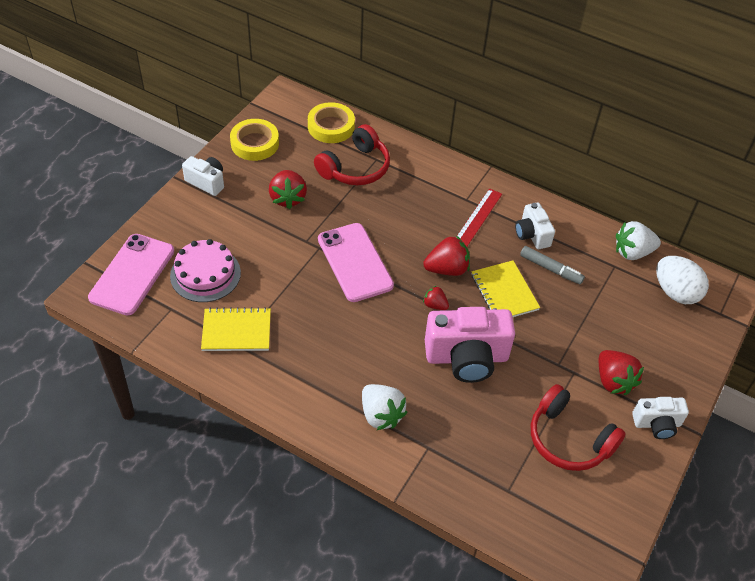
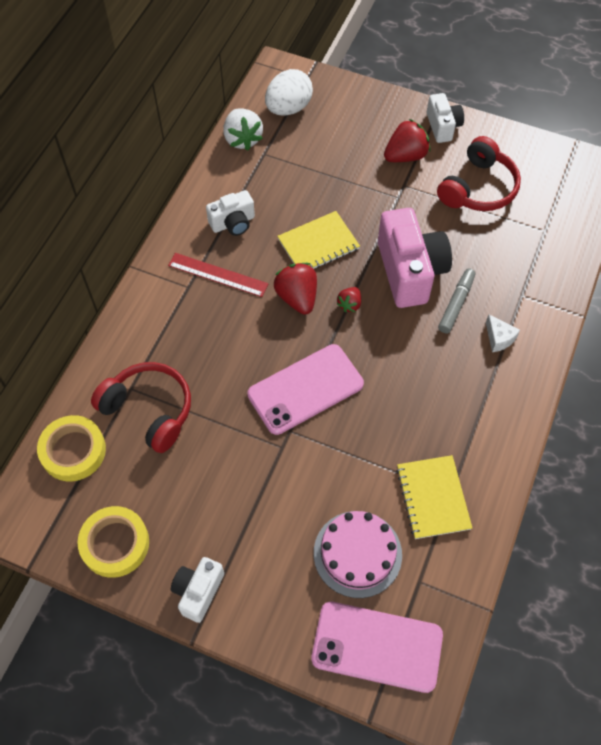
camera: 95 degrees left, 10 degrees up
red strawberry [269,170,307,209] -> none
white strawberry [362,384,407,430] -> white cheese [486,315,520,352]
grey marker [520,246,585,285] -> grey marker moved to [438,268,475,333]

